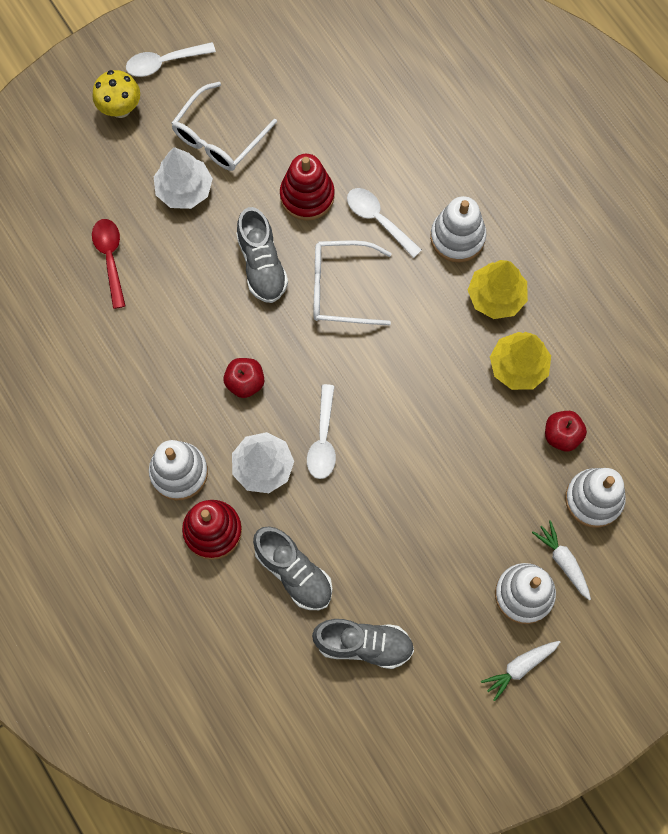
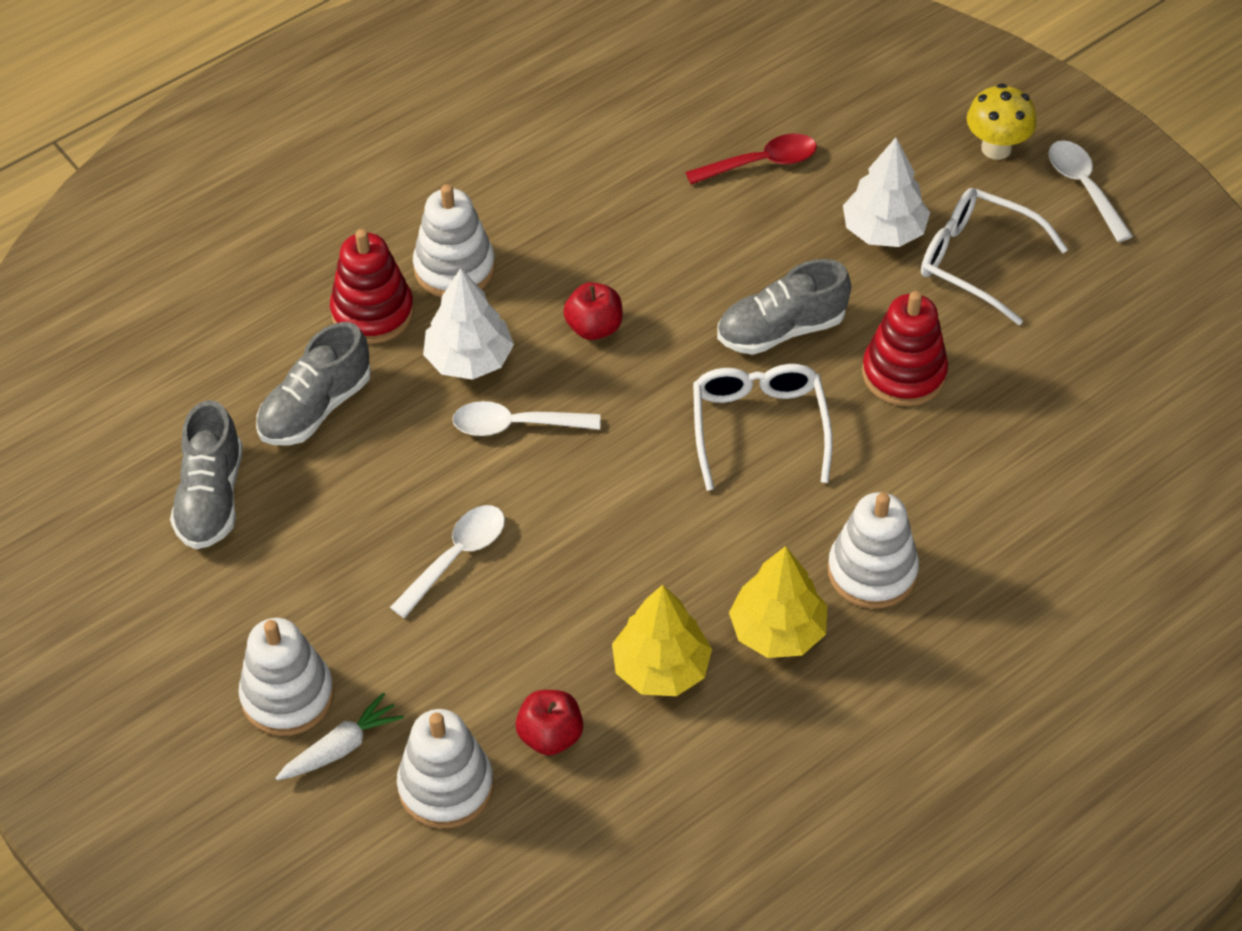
camera: 85 degrees right, 20 degrees down
white spoon [347,188,422,258] -> white spoon moved to [390,505,505,618]
white carrot [481,641,560,701] -> none

